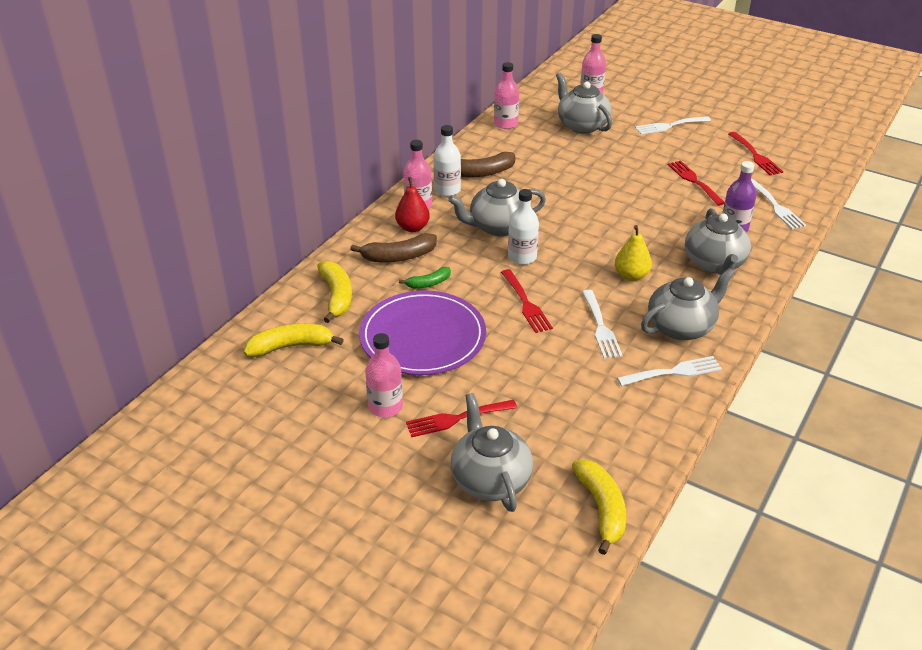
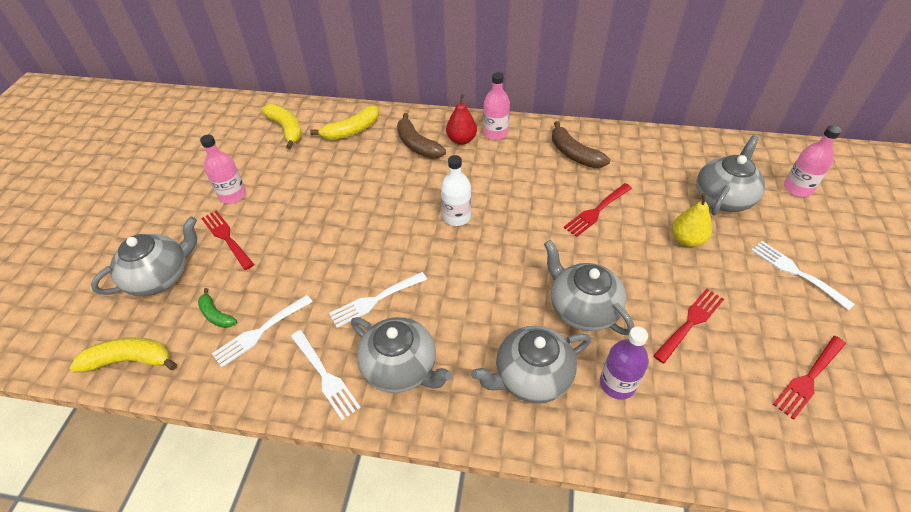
camera: 70 degrees right, 10 degrees up
purple plate [359,291,486,375] -> none
green banana [399,267,451,289] -> green banana moved to [198,288,237,328]
white bottle [433,125,461,196] -> none
grey teapot [448,179,546,237] -> grey teapot moved to [544,240,634,335]
pink bottle [494,62,519,129] -> none
red fork [501,269,553,333] -> red fork moved to [564,183,632,237]
yellow banana [572,460,626,555] -> yellow banana turned 150 degrees counterclockwise [70,337,177,372]
yellow pear [615,225,652,281] -> yellow pear moved to [672,193,712,247]
white fork [751,179,806,229] -> white fork moved to [212,295,313,367]

